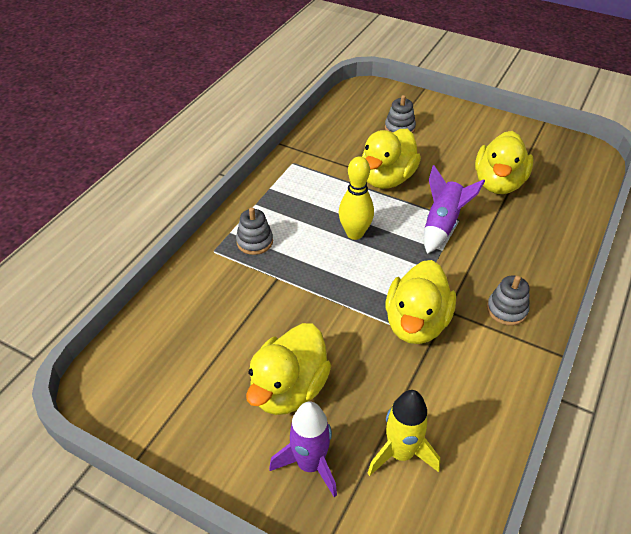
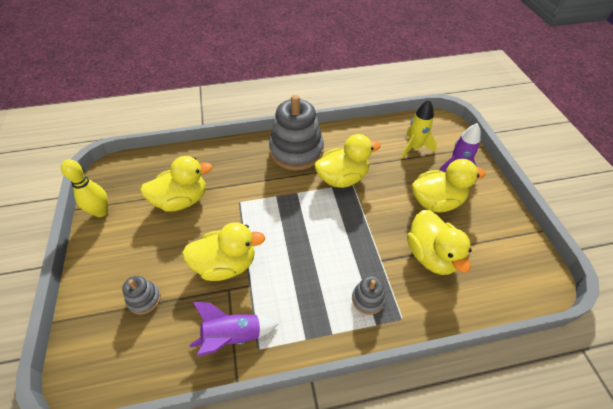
camera: 130 degrees left, 5 degrees up
yellow bowling pin [339,156,374,240] -> yellow bowling pin moved to [61,159,108,217]
purple rocket [424,165,485,254] -> purple rocket moved to [190,302,278,356]
grey stacking toy [487,275,530,326] -> grey stacking toy [269,95,324,170], size x2.20
none -> yellow duck [407,210,472,275]

